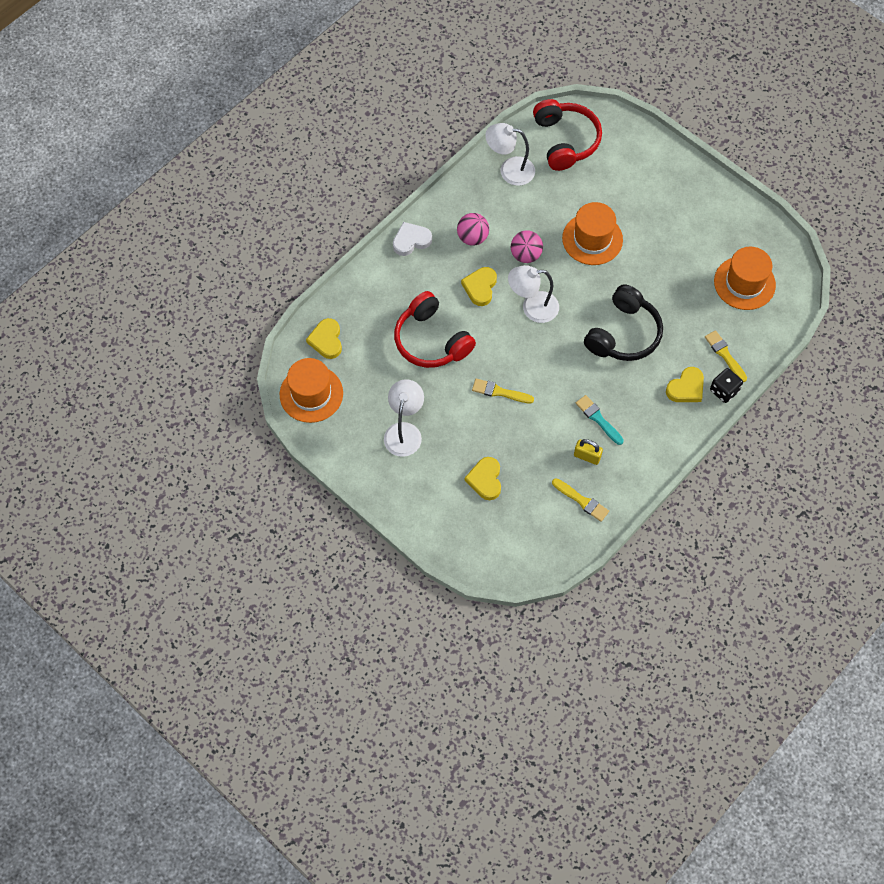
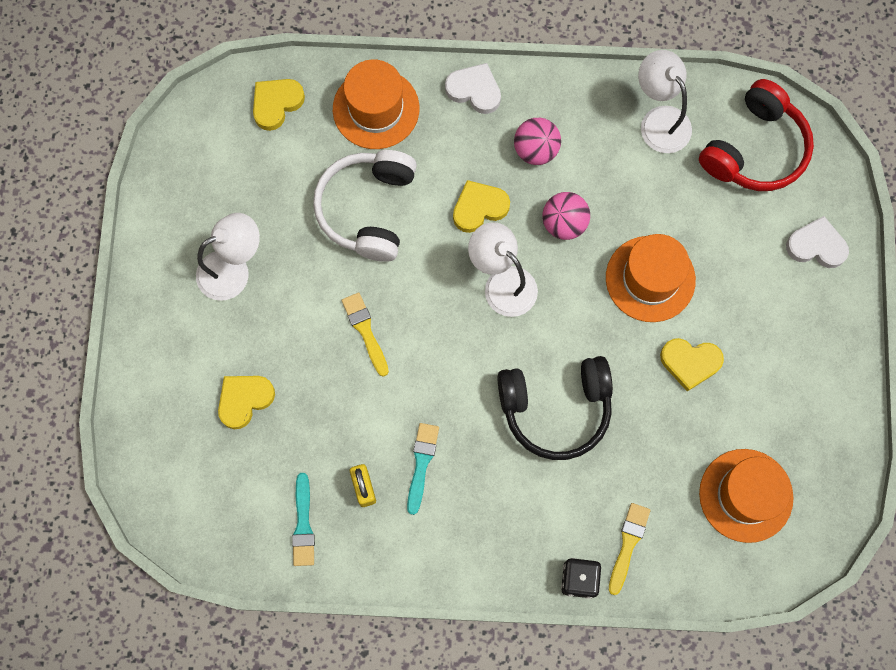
camera: 50 degrees right, 10 degrees up
orange hat [280,358,343,423] -> orange hat moved to [333,59,420,149]
red headphones [394,291,476,368] -> white headphones [313,150,417,262]
yellow brush [552,478,609,522] -> turquoise brush [292,473,315,566]
yellow heart [666,367,704,402] -> yellow heart moved to [660,338,724,392]
none -> white heart [786,216,849,268]

